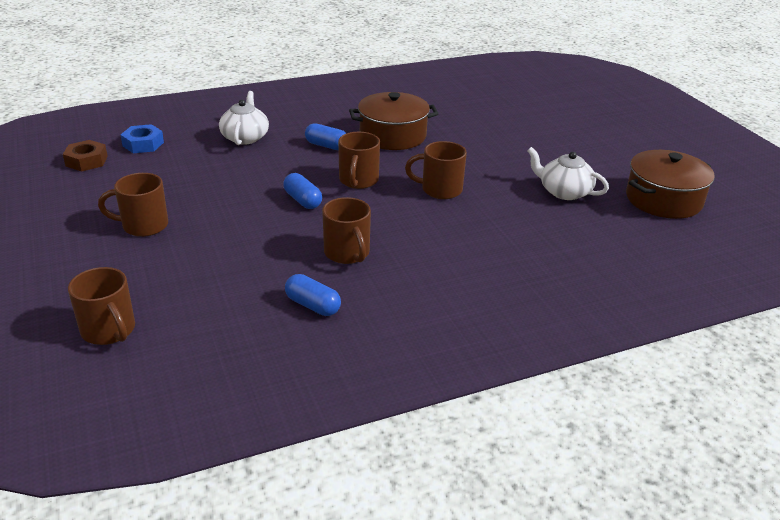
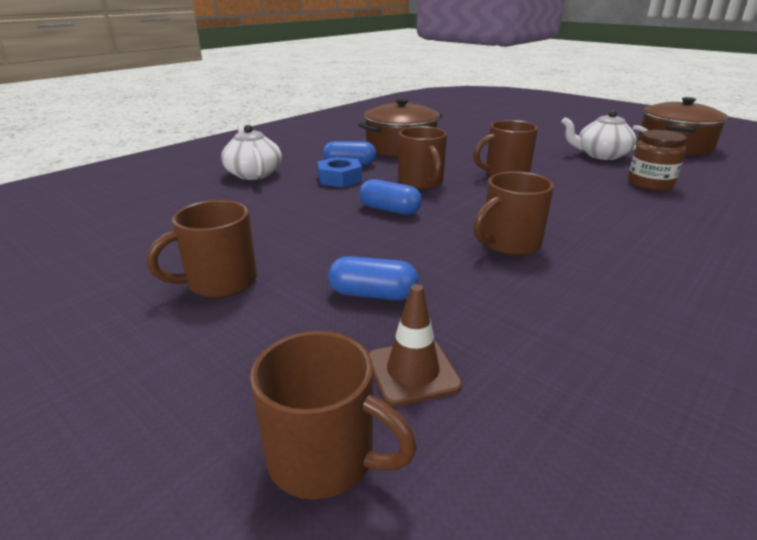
camera: 25 degrees left, 5 degrees down
brown nut [63,140,108,172] -> none
blue nut [121,124,164,153] -> blue nut moved to [317,157,362,187]
blue capsule [285,274,341,316] -> blue capsule moved to [328,256,419,300]
brown mug [322,197,371,264] -> brown mug turned 105 degrees clockwise [474,171,554,256]
none -> brown traffic cone [369,284,462,406]
none -> brown jar [628,130,687,191]

